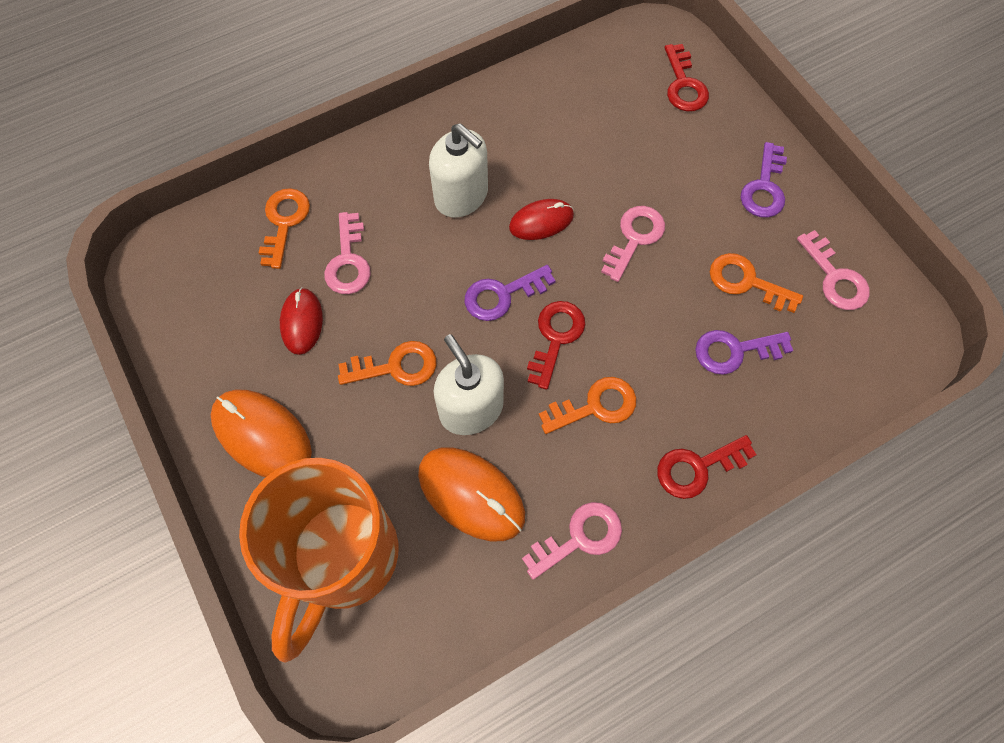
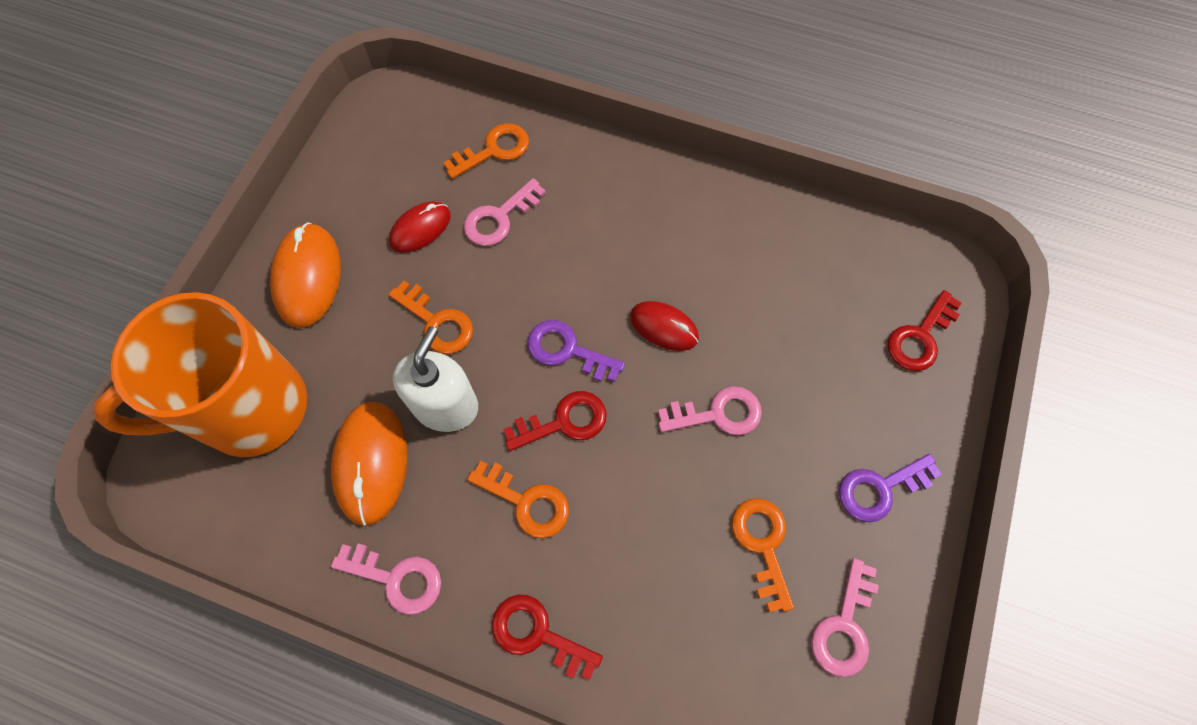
camera: 50 degrees right, 0 degrees up
white soap dispenser [429,123,488,218] -> none
purple key [695,330,793,375] -> none

